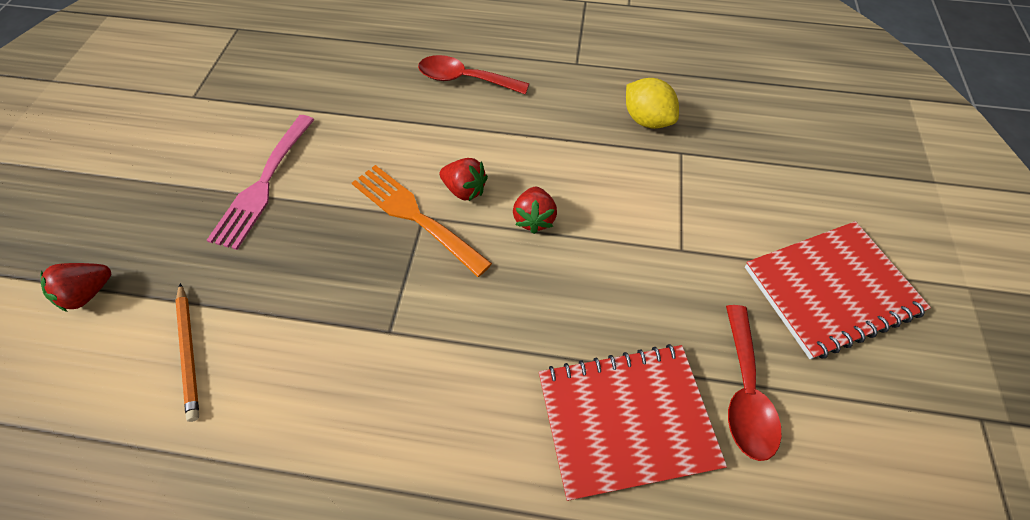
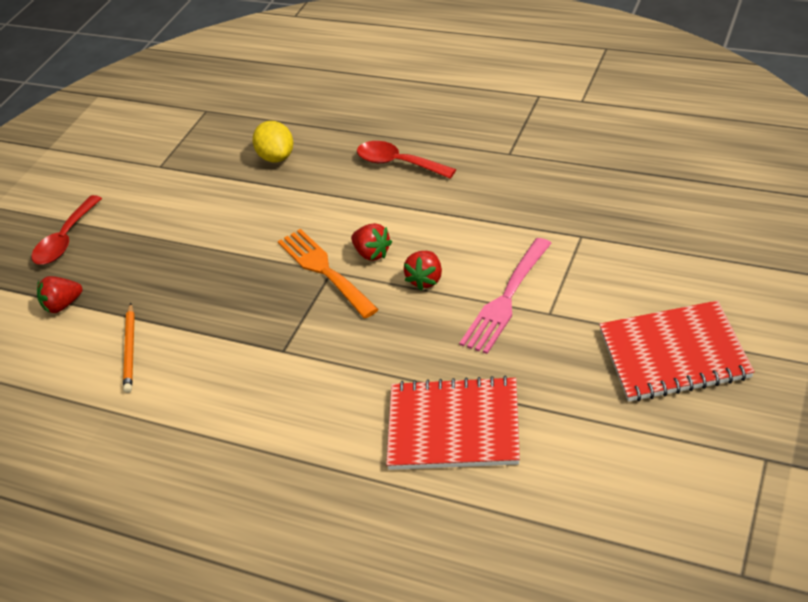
camera: 20 degrees right, 15 degrees down
pink fork [206,115,315,250] -> pink fork moved to [459,238,552,354]
yellow lemon [626,78,679,129] -> yellow lemon moved to [253,121,293,162]
red spoon [726,305,782,461] -> red spoon moved to [31,195,102,264]

